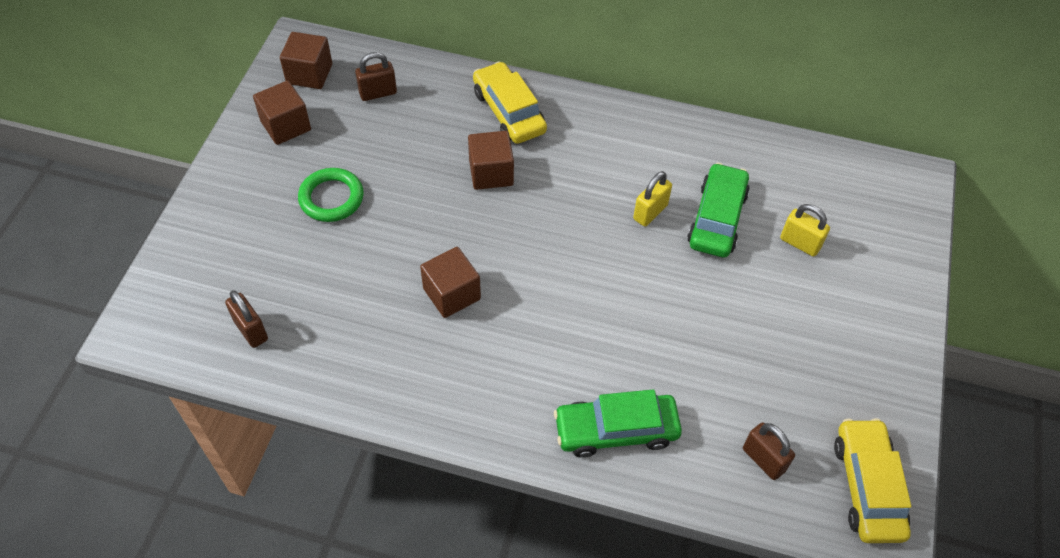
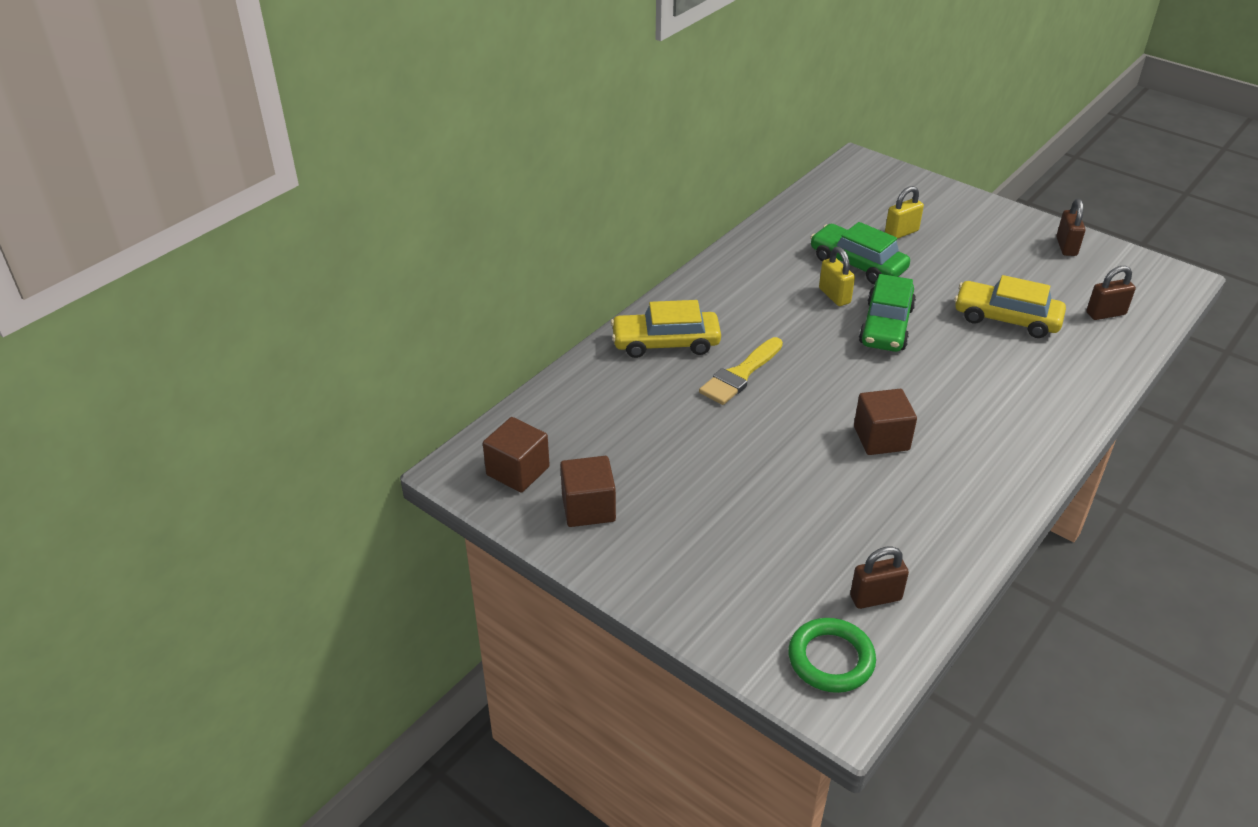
camera: 65 degrees left, 15 degrees down
green ring [298,168,364,222] -> green ring moved to [788,618,876,693]
brown padlock [355,52,397,101] -> brown padlock moved to [1056,199,1086,256]
brown cube [468,131,514,190] -> yellow brush [699,337,783,405]
green car [554,389,682,458] -> green car moved to [859,274,916,352]
yellow car [834,418,911,543] -> yellow car moved to [954,275,1066,338]

